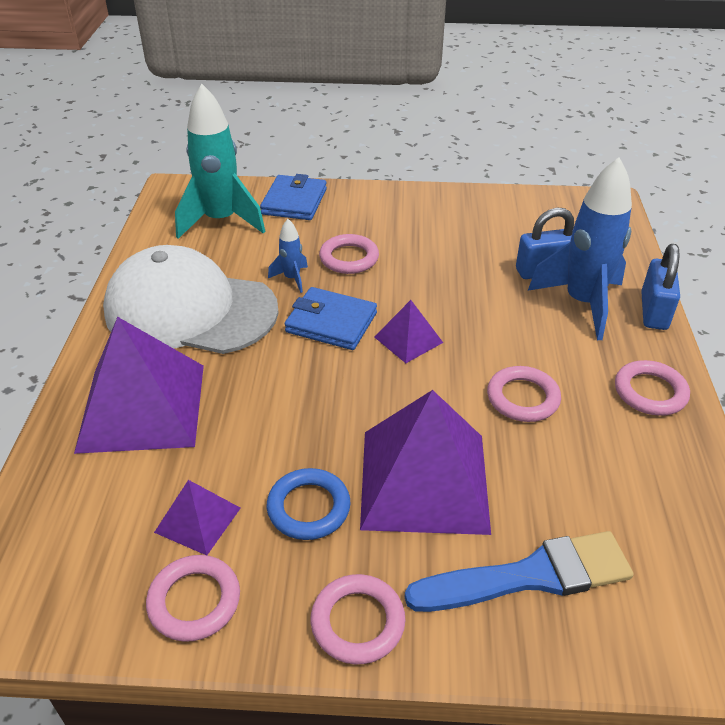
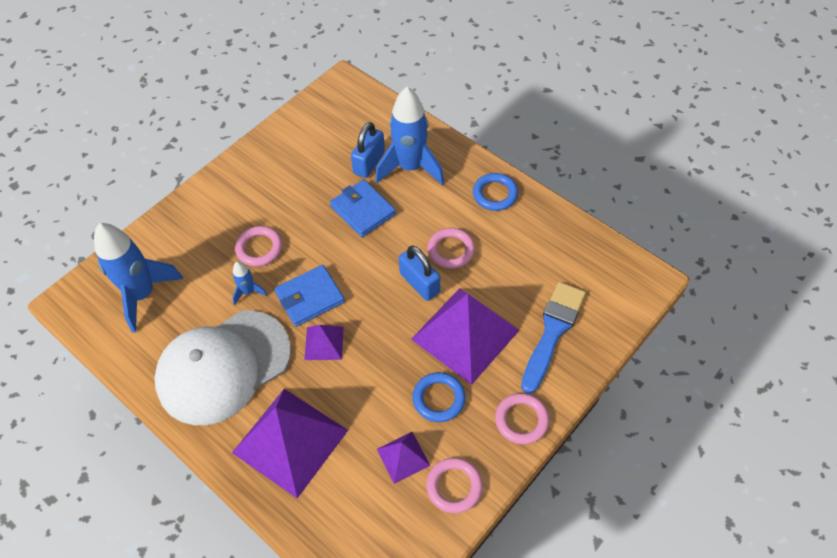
camera: 50 degrees left, 15 degrees up
turquoise rocket [175,84,265,239] -> blue rocket [94,223,183,333]
blue wallet [260,174,327,220] -> blue wallet moved to [330,179,396,237]
purple pyramid [374,300,443,363] -> purple pyramid moved to [304,325,344,360]
pink ring [615,360,690,416] -> blue ring [473,173,518,211]
blue padlock [641,244,680,330] -> blue padlock moved to [399,246,440,301]

